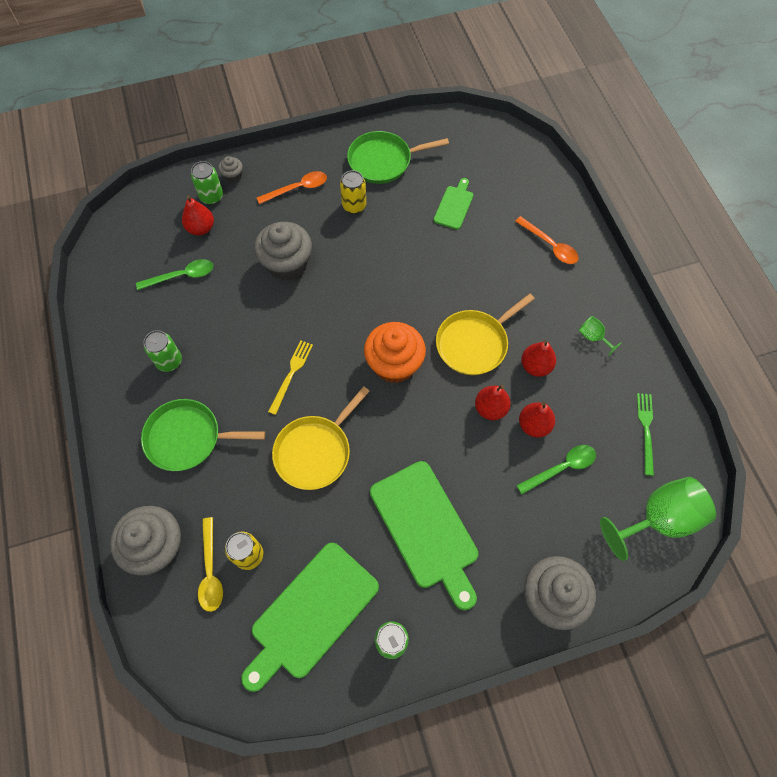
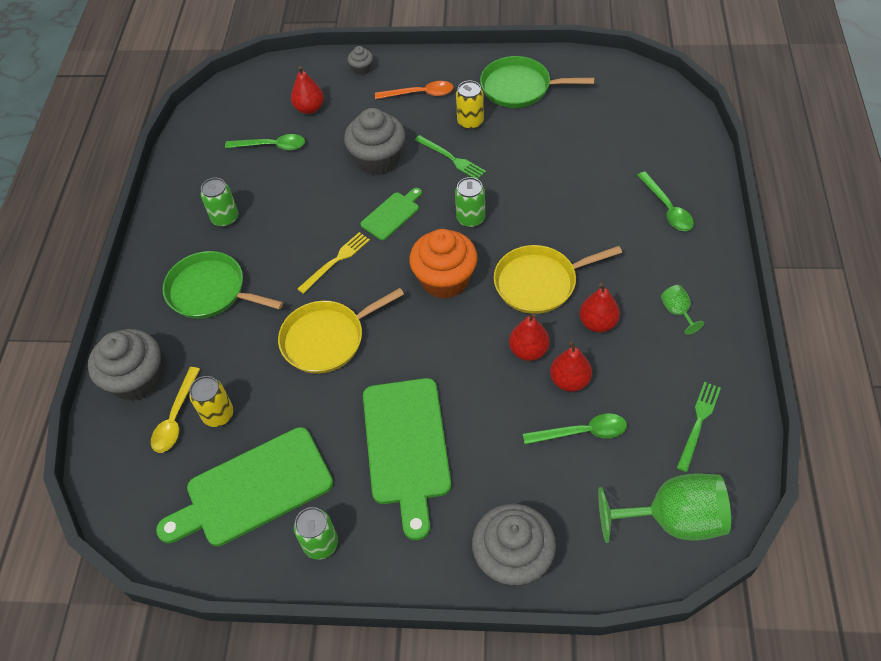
camera: 25 degrees right, 10 degrees down
green can [191,161,223,205] -> green can moved to [455,177,485,228]
green cutting board [434,178,473,230] -> green cutting board moved to [361,188,422,240]
orange spoon [515,216,579,264] -> green spoon [637,172,694,231]
none -> green fork [415,135,486,179]

